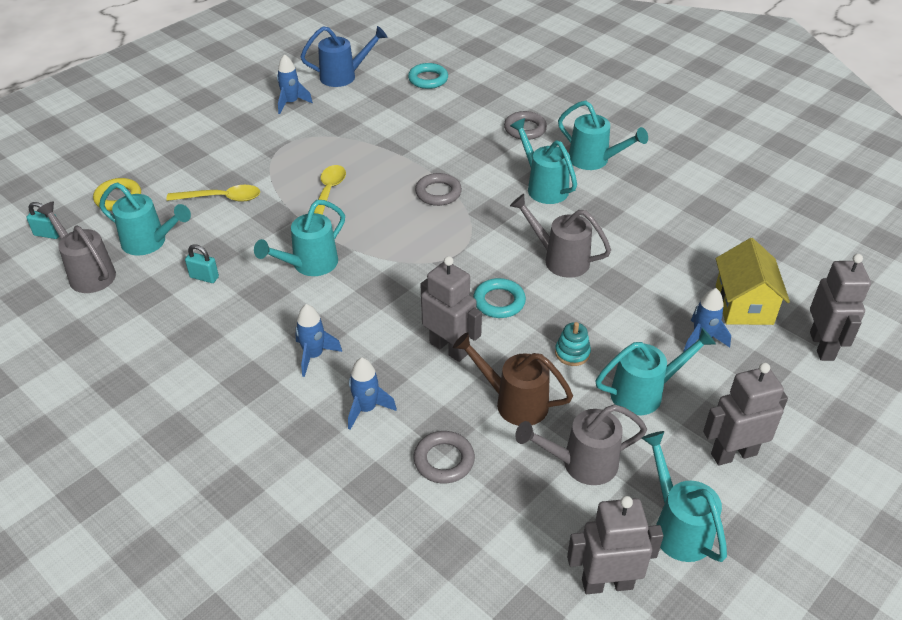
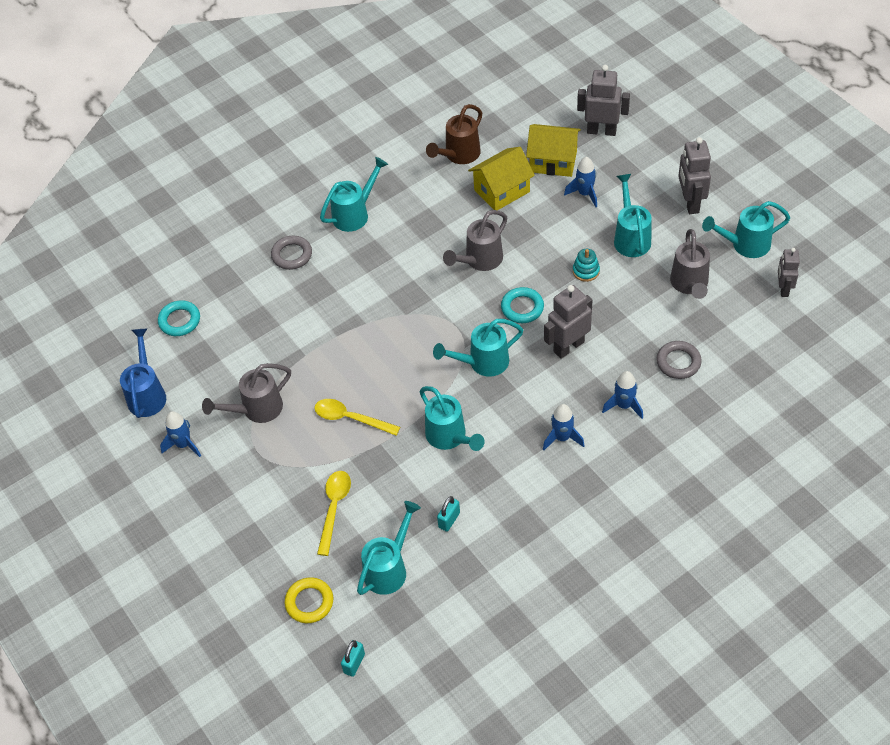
camera: 75 degrees left, 10 degrees up
grey watering can [37,201,116,293] -> grey watering can moved to [202,363,291,423]
grey ring [415,173,462,206] -> none
brown watering can [453,332,573,426] -> brown watering can moved to [426,104,482,164]
turquoise watering can [510,118,577,204] -> turquoise watering can moved to [433,319,524,377]
grey robot [567,496,664,594] -> grey robot [778,248,800,297], size x0.65
none -> yellow house [468,147,535,210]

